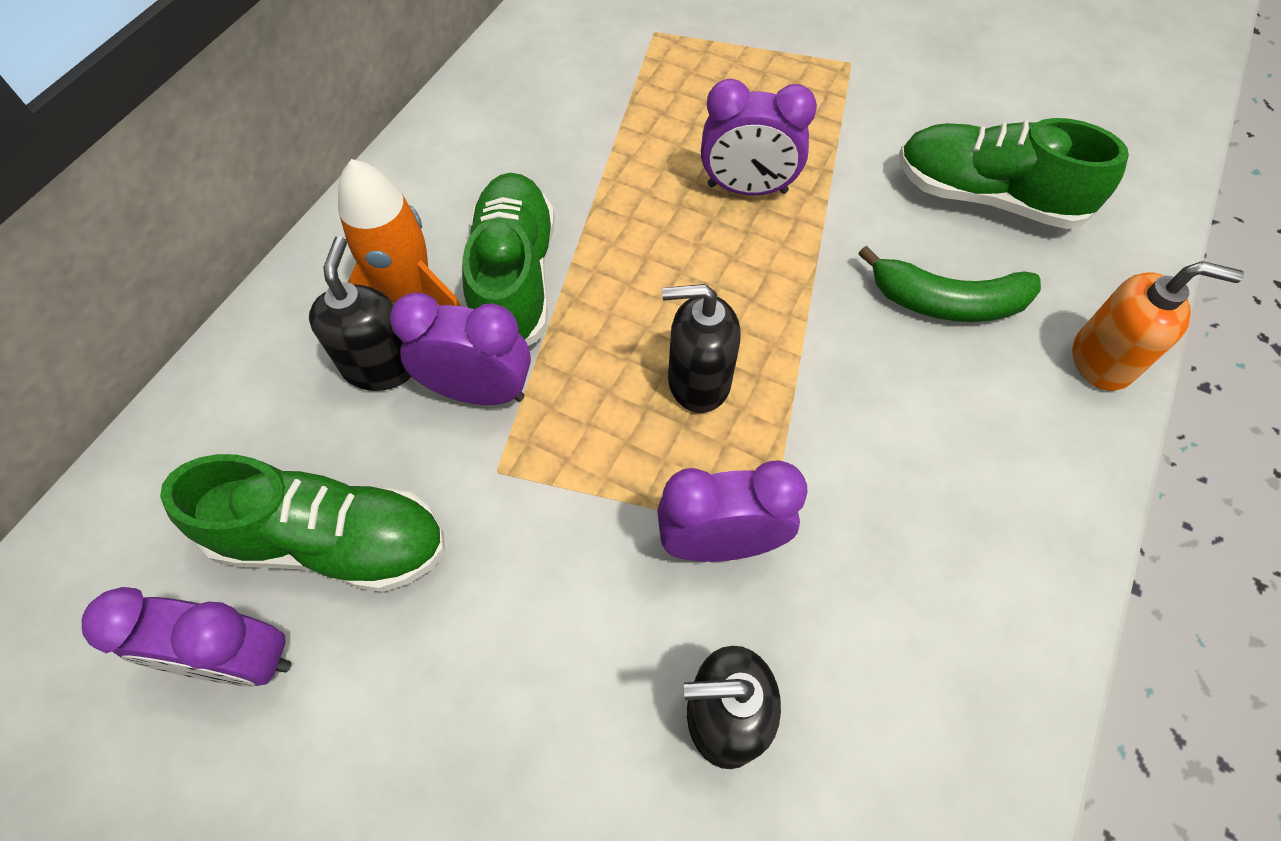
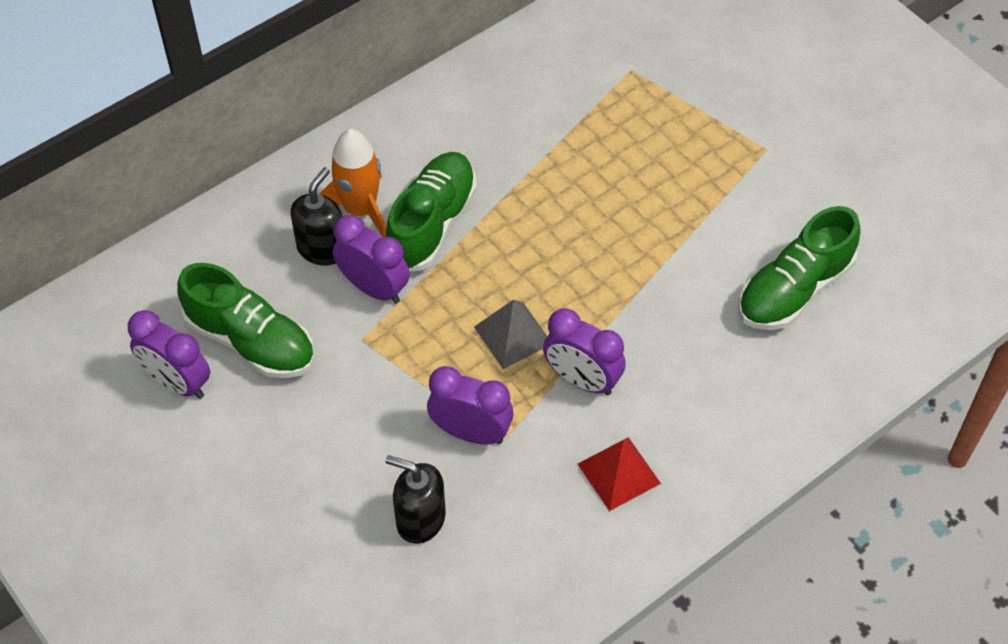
camera: 25 degrees right, 5 degrees down
black soap dispenser [662,284,741,413] -> grey pyramid [474,299,547,369]
purple clock [701,79,817,195] -> purple clock moved to [543,308,626,395]
green banana [858,246,1041,322] -> none
green shoe [899,118,1129,229] -> green shoe turned 90 degrees counterclockwise [738,206,861,330]
orange soap dispenser [1072,261,1244,391] -> none
none -> red pyramid [578,437,661,511]

